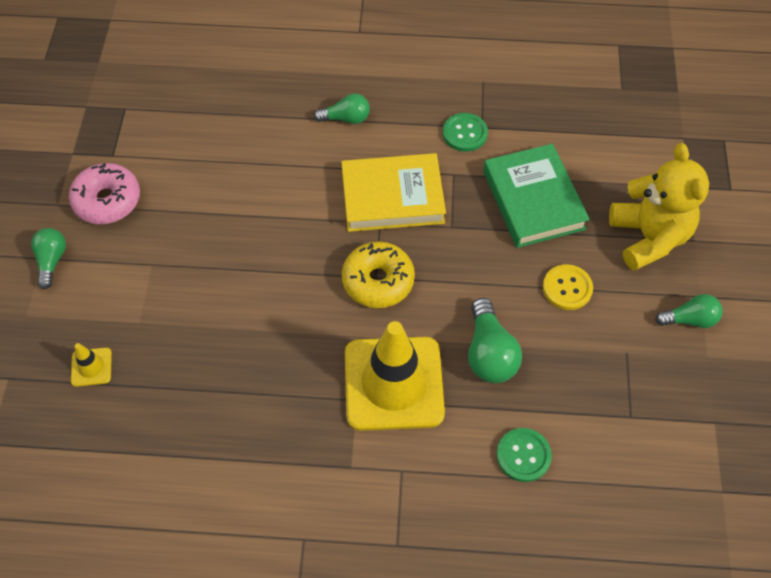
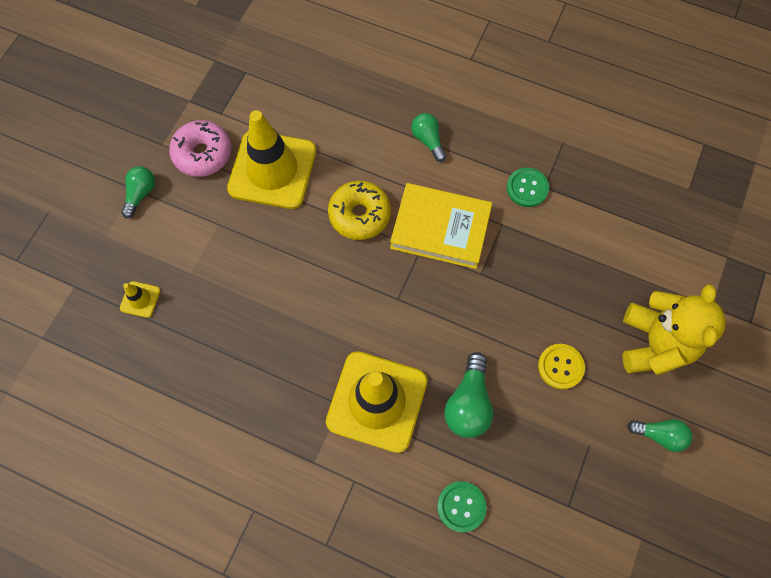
camera: 20 degrees right, 10 degrees up
green light bulb [314,93,370,124] -> green light bulb turned 135 degrees counterclockwise [411,113,446,162]
yellow donut [342,241,415,308] -> yellow donut moved to [328,181,391,240]
green book [483,144,590,248] -> none
none -> yellow traffic cone [227,110,316,209]

